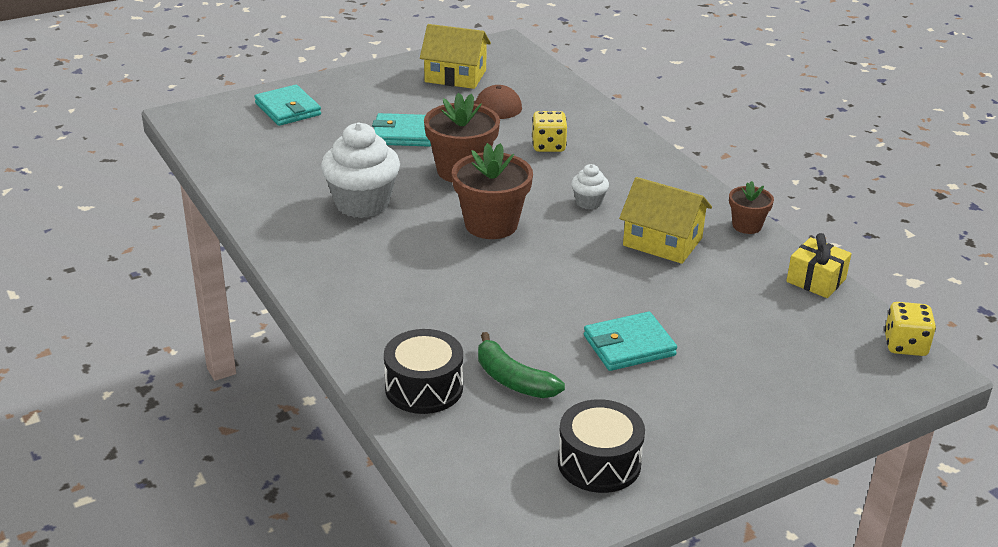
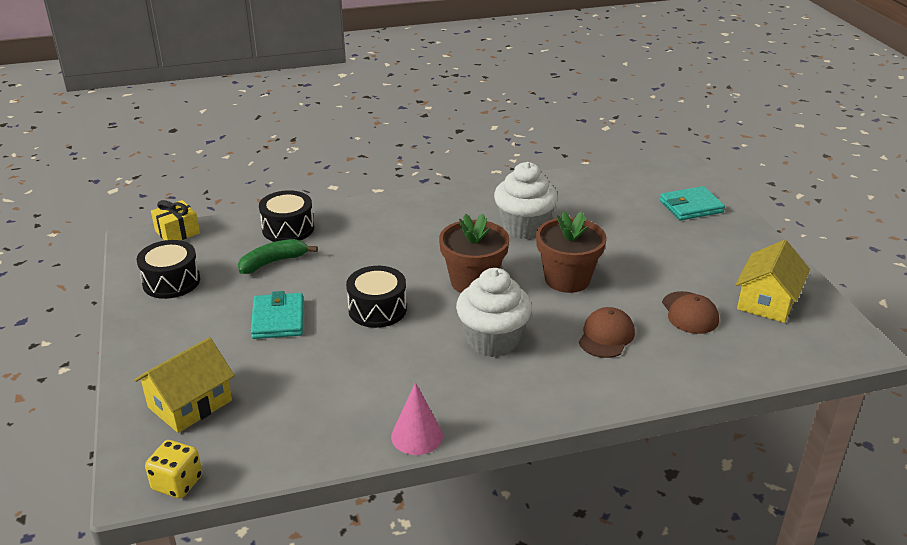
camera: 105 degrees right, 0 degrees up
turquoise wallet [372,113,431,147] -> none
yellow dice [532,111,567,152] -> brown cap [579,307,635,358]
white cupcake [571,164,609,209] -> white cupcake [456,268,532,357], size x2.05
yellow house [619,177,712,264] -> yellow house moved to [134,337,235,433]
brown flower pot [729,181,774,234] -> pink cone [391,382,443,455]
yellow gift [786,233,852,298] -> yellow gift moved to [151,200,200,241]
none -> black drum [346,266,407,328]

